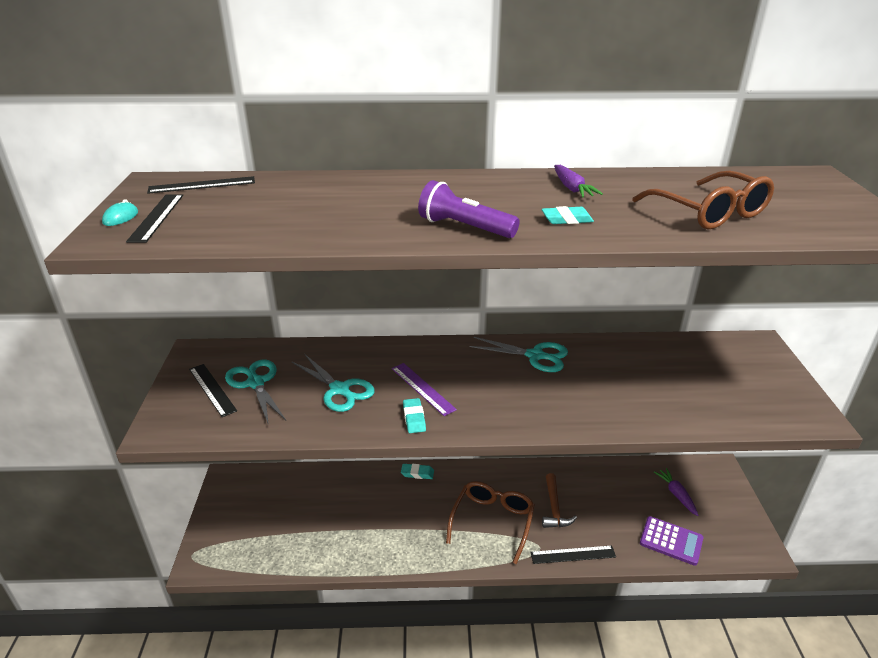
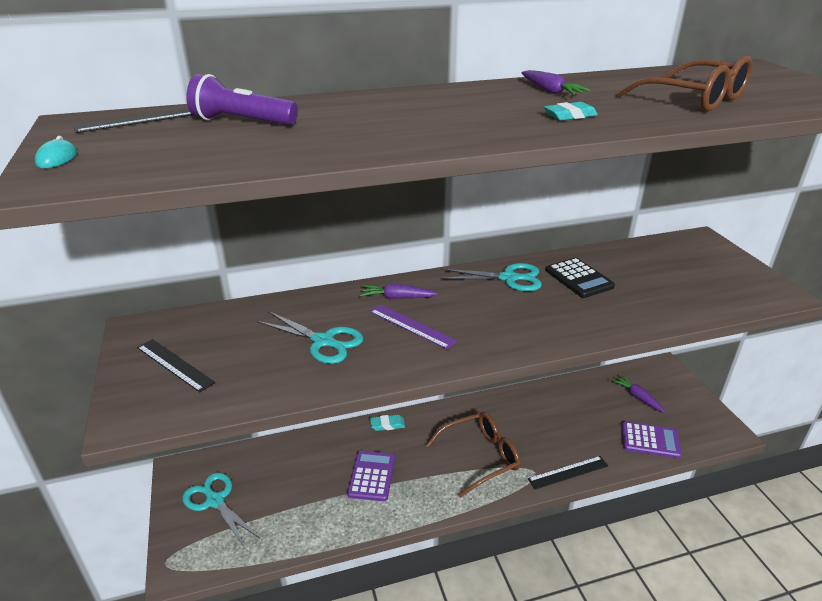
camera: 15 degrees left, 0 degrees up
black ruler [126,194,183,243] -> none
turquoise scissors [225,359,286,425] -> turquoise scissors moved to [182,472,260,548]
turquoise eraser [403,398,426,433] -> none
purple flashlight [418,180,520,238] -> purple flashlight moved to [186,74,298,125]
brown glasses [446,481,535,564] -> brown glasses turned 60 degrees clockwise [426,412,520,498]
brown hammer [542,473,577,528] -> none
none -> purple calculator [347,451,395,501]
none -> purple carrot [360,284,438,299]
none -> black calculator [546,258,615,298]

